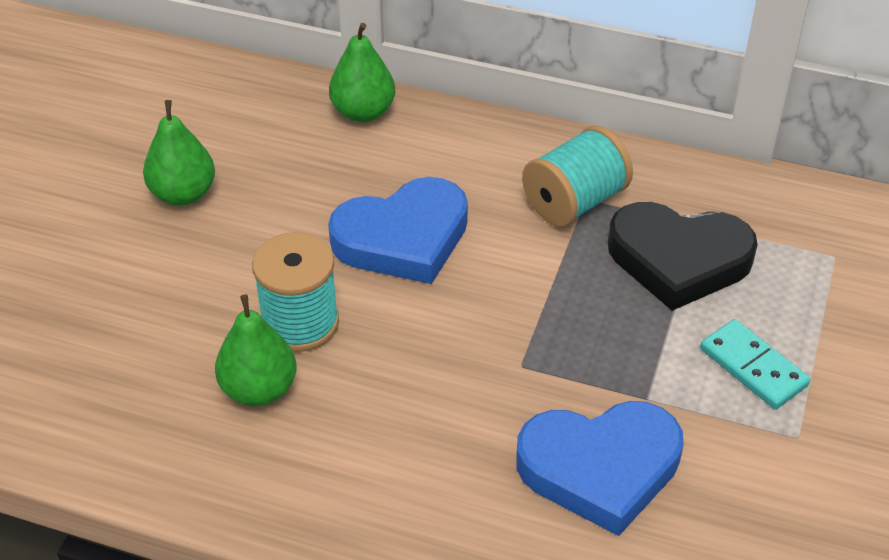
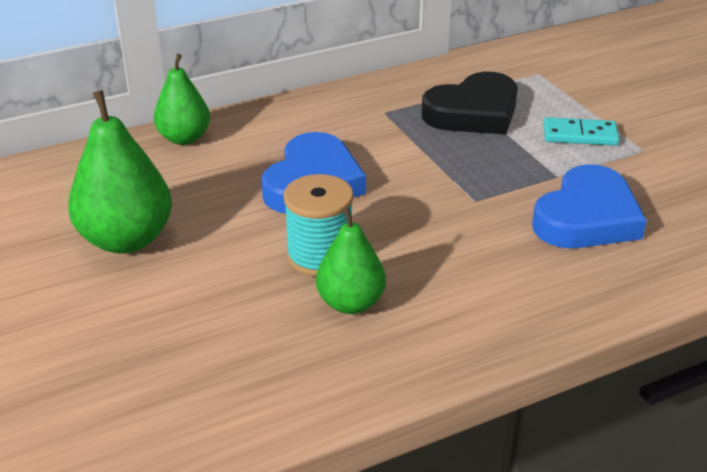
camera: 45 degrees left, 10 degrees down
green pear [143,100,215,206] -> green pear [68,90,172,254], size x1.55
turquoise spool [522,125,633,227] -> none

